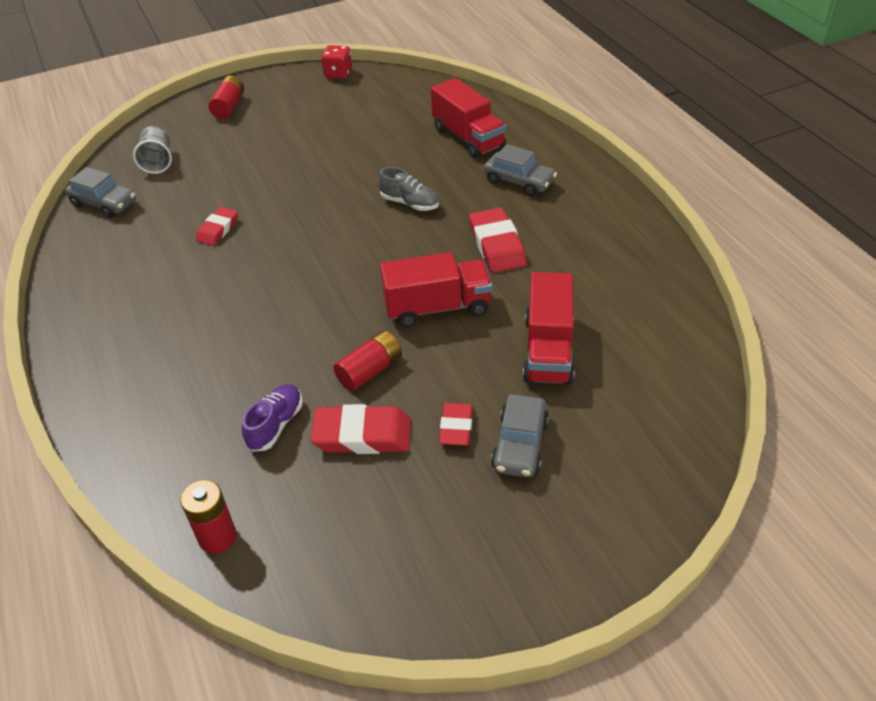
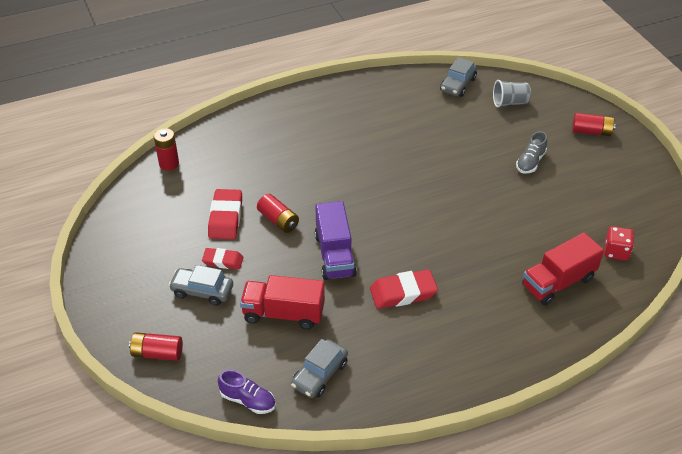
camera: 90 degrees right, 0 degrees up
red eraser [196,207,238,246] -> none
purple shoe [242,384,303,452] -> purple shoe moved to [218,370,276,414]
red dice [321,45,352,79] -> red dice moved to [604,226,634,261]
grey shoe [378,167,439,211] -> grey shoe moved to [516,131,547,174]
red truck [380,252,493,327] -> purple truck [315,201,357,280]
grey car [484,144,557,196] -> grey car moved to [291,339,348,398]
none -> red battery [129,332,183,361]

